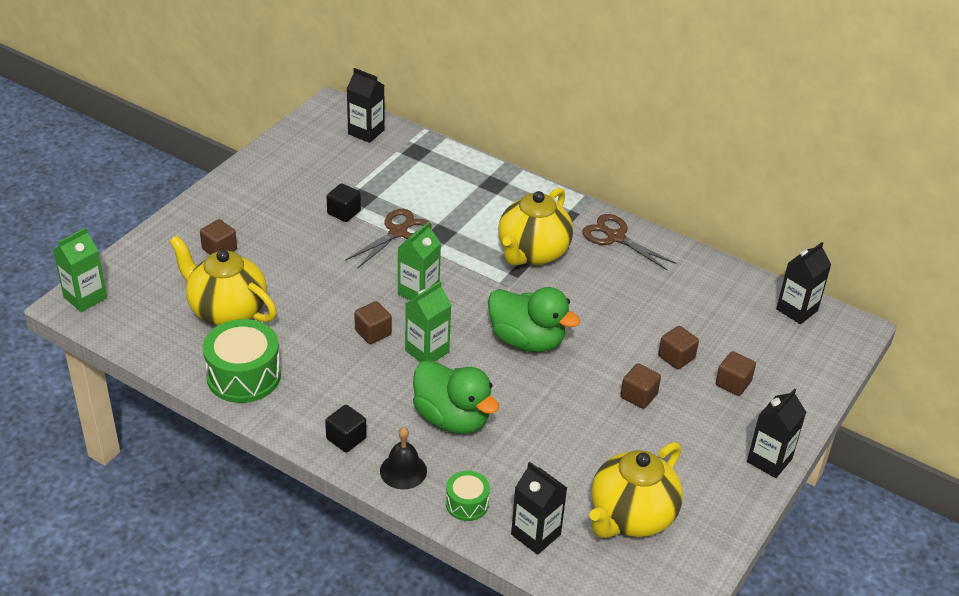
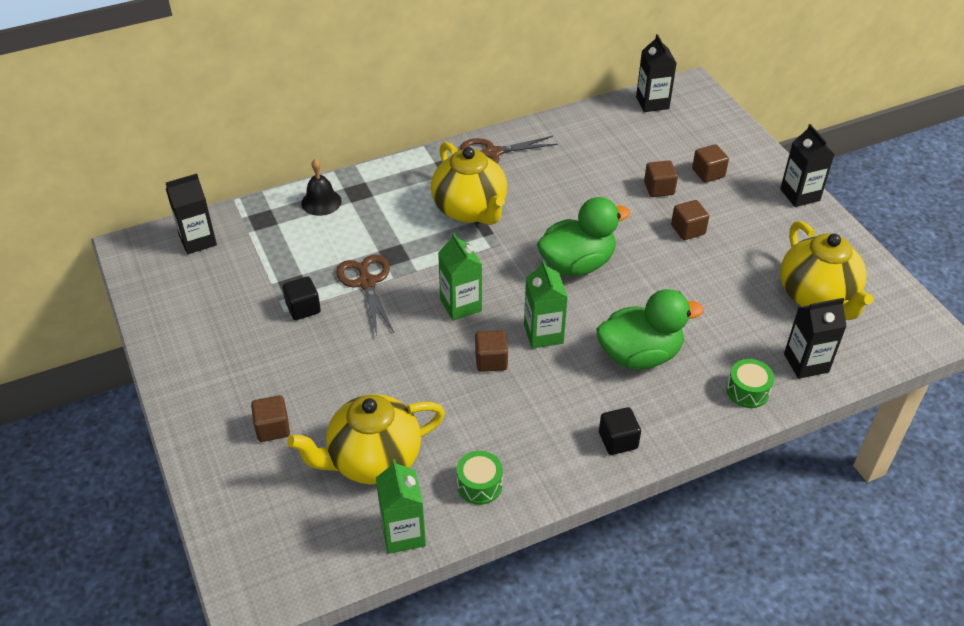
camera: 55 degrees left, 5 degrees up
green carton [53,227,107,312] -> green carton moved to [376,459,426,554]
green drum [203,319,281,403] -> green drum [457,451,503,505], size x0.54
black bell [380,427,427,489] -> black bell moved to [301,159,341,216]

